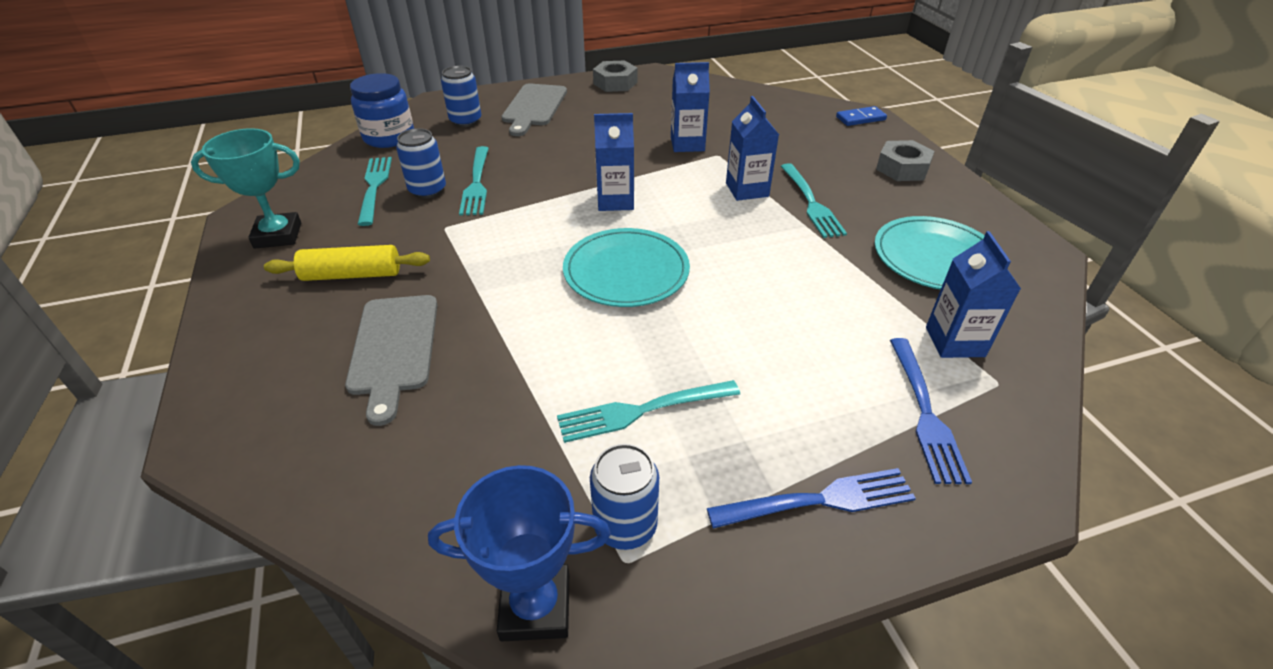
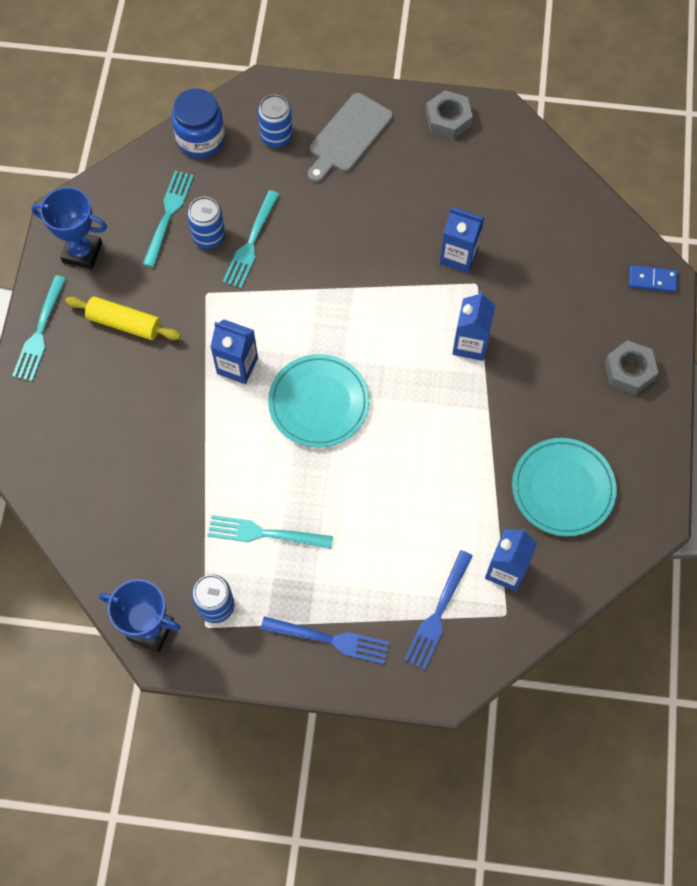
camera: 25 degrees right, 25 degrees up
turquoise trophy [191,128,301,249] -> blue trophy [31,187,107,269]
grey cutting board [345,295,437,426] -> none
blue carton [594,113,634,211] -> blue carton moved to [210,319,258,384]
turquoise fork [781,163,847,238] -> turquoise fork moved to [12,275,66,381]

